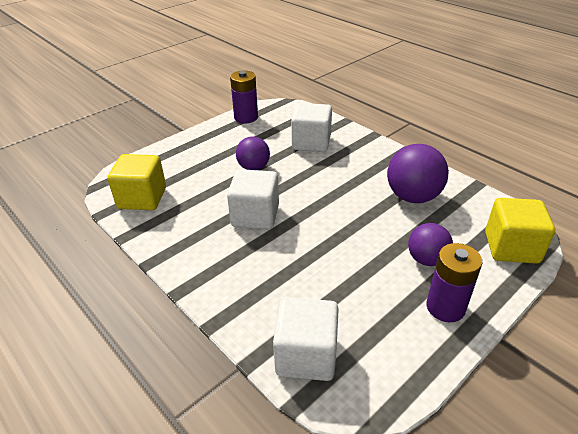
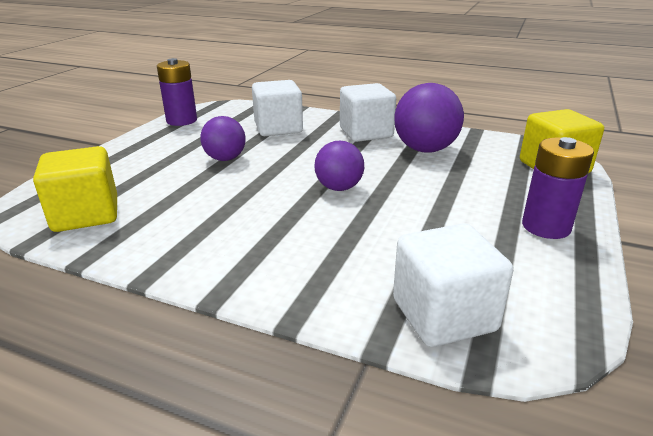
camera: 25 degrees left, 10 degrees down
white cube [227,169,279,230] -> white cube moved to [340,83,396,142]
purple ball [408,223,453,266] -> purple ball moved to [314,141,364,191]

